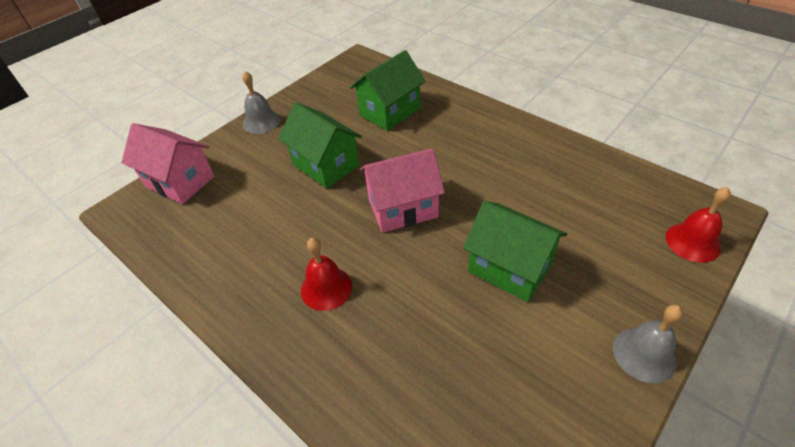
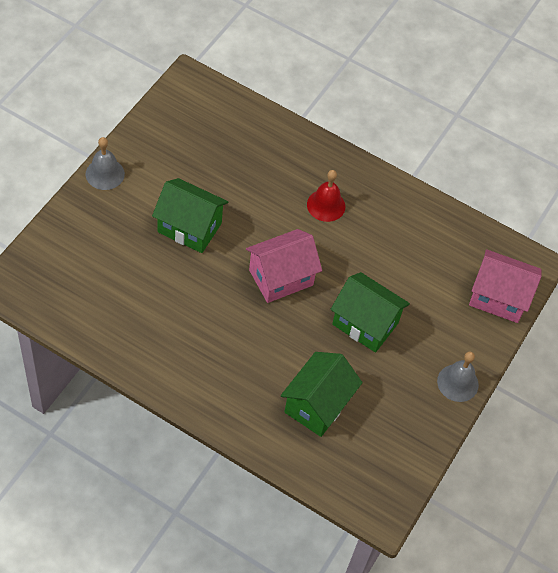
camera: 160 degrees right, 10 degrees up
red bell [666,187,731,263] -> none

